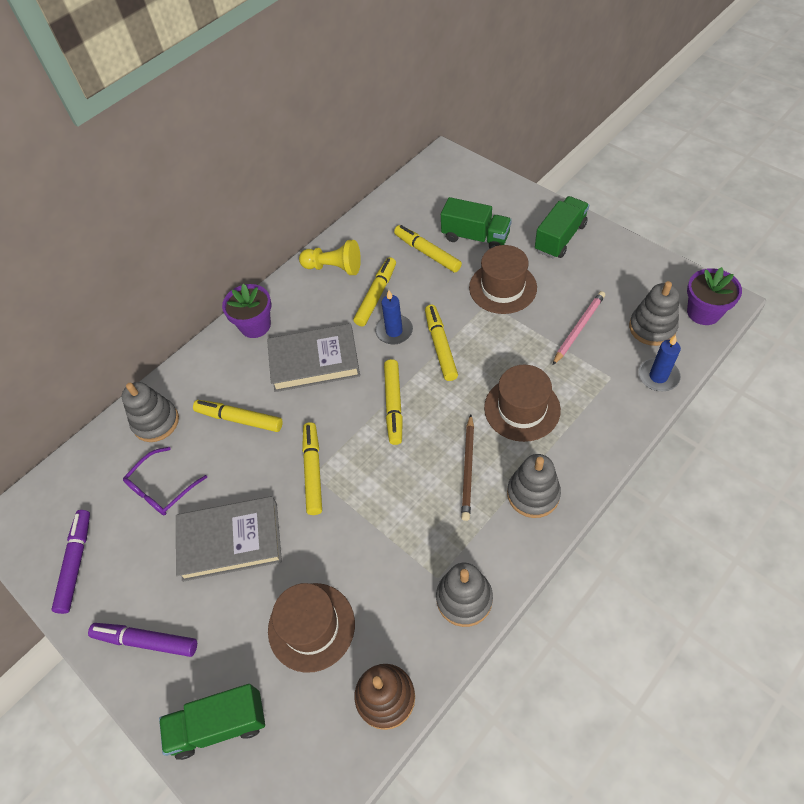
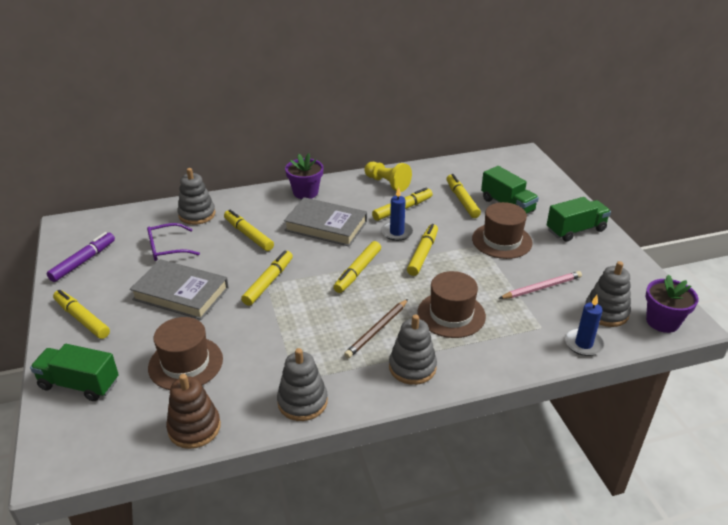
camera: 25 degrees right, 20 degrees down
purple marker [88,623,197,657] -> yellow marker [53,290,110,339]

